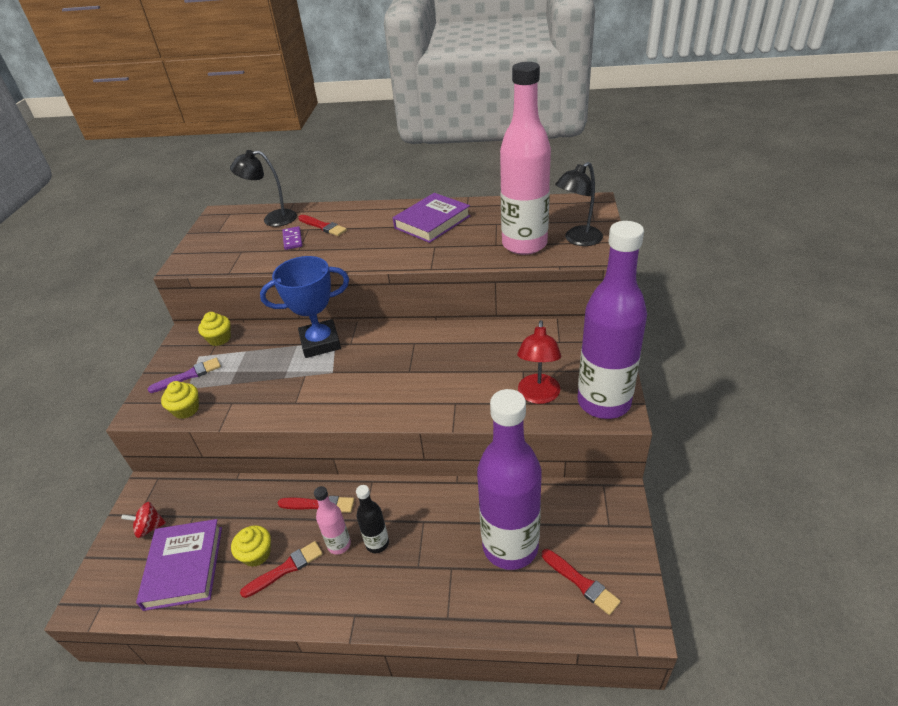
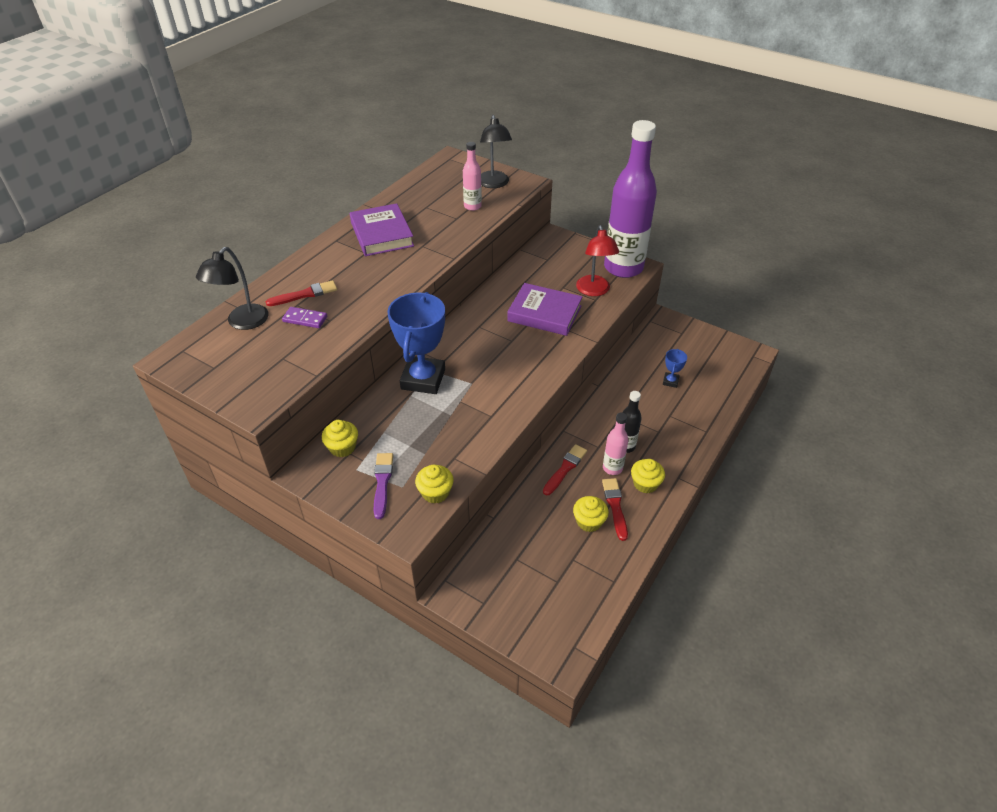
camera: 65 degrees left, 5 degrees up
red spinning top [121,502,166,538] -> none
purple book [136,519,222,611] -> purple book moved to [507,283,582,336]
purple bottle [477,389,542,570] -> blue trophy [663,349,687,388]
pink bottle [500,62,551,255] -> pink bottle [463,142,482,211], size x0.44
red lamp [517,320,561,404] -> red lamp turned 45 degrees clockwise [576,225,619,296]
red brush [542,549,621,615] -> none
none -> yellow cupcake [631,459,665,493]

